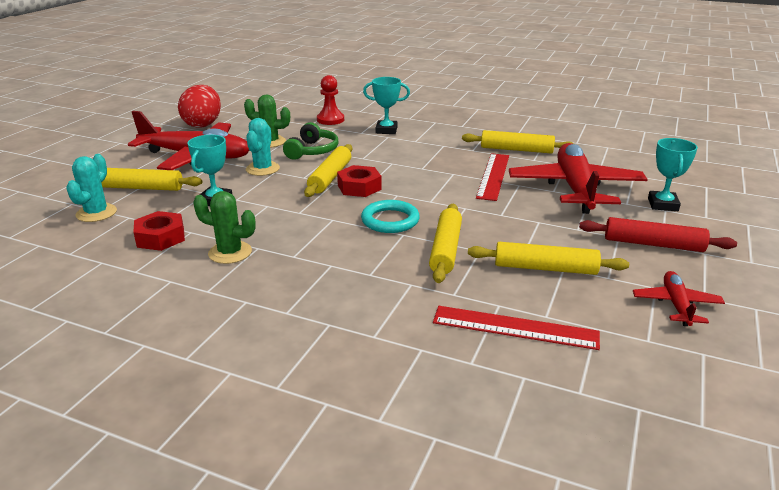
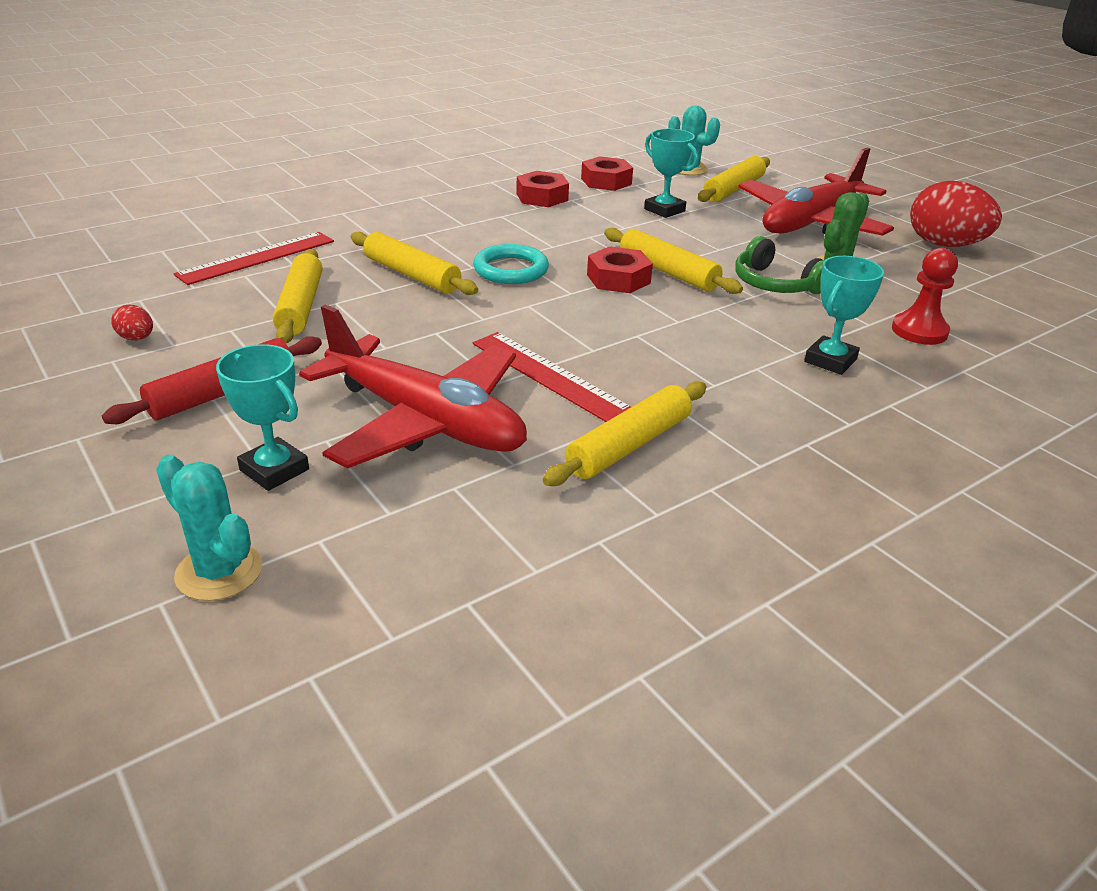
camera: 120 degrees right, 5 degrees up
green cactus [193,191,256,264] -> red nut [516,171,569,207]
turquoise cactus [246,118,280,176] -> turquoise cactus moved to [156,455,262,601]
yellow rolling pin [468,242,629,275] -> yellow rolling pin turned 45 degrees counterclockwise [273,249,323,343]
red plane [633,271,725,326] -> red egg [111,305,153,340]

